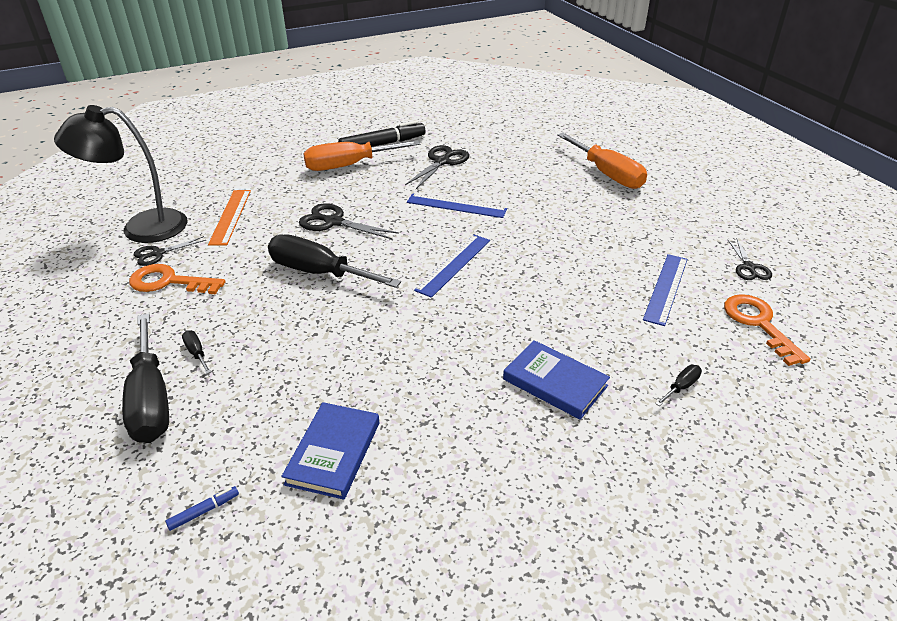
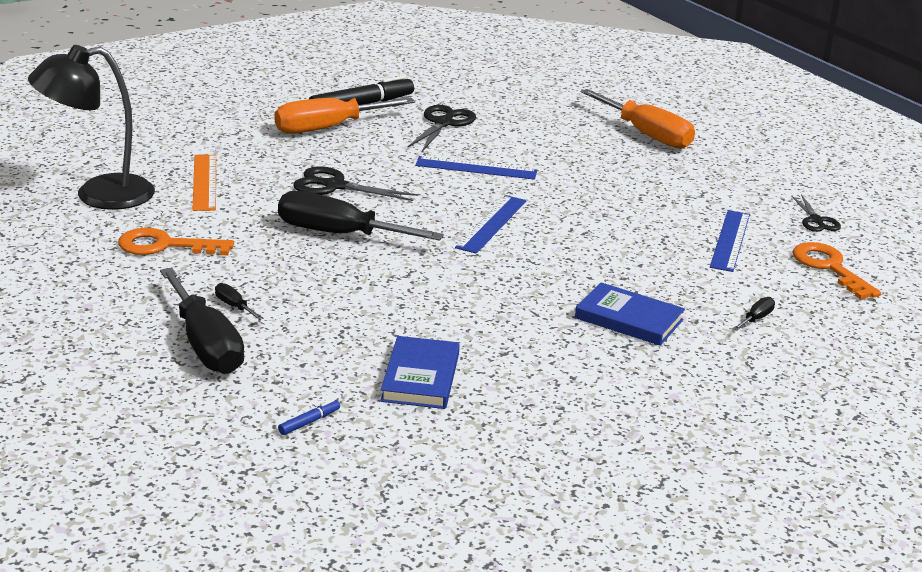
camera: 10 degrees left, 10 degrees down
black scissors [134,236,206,266] -> none

